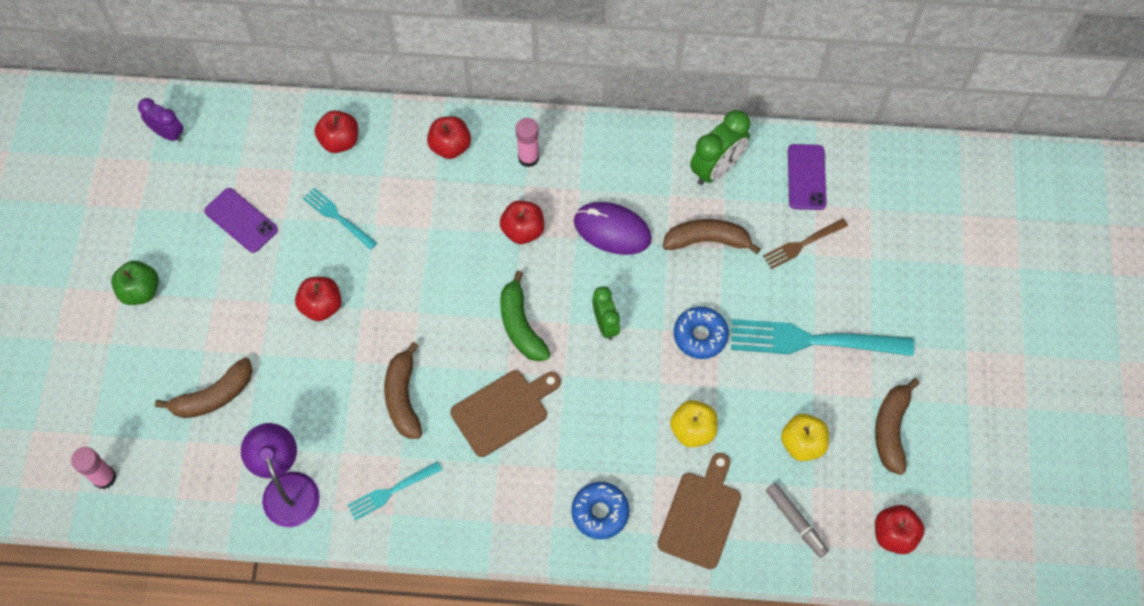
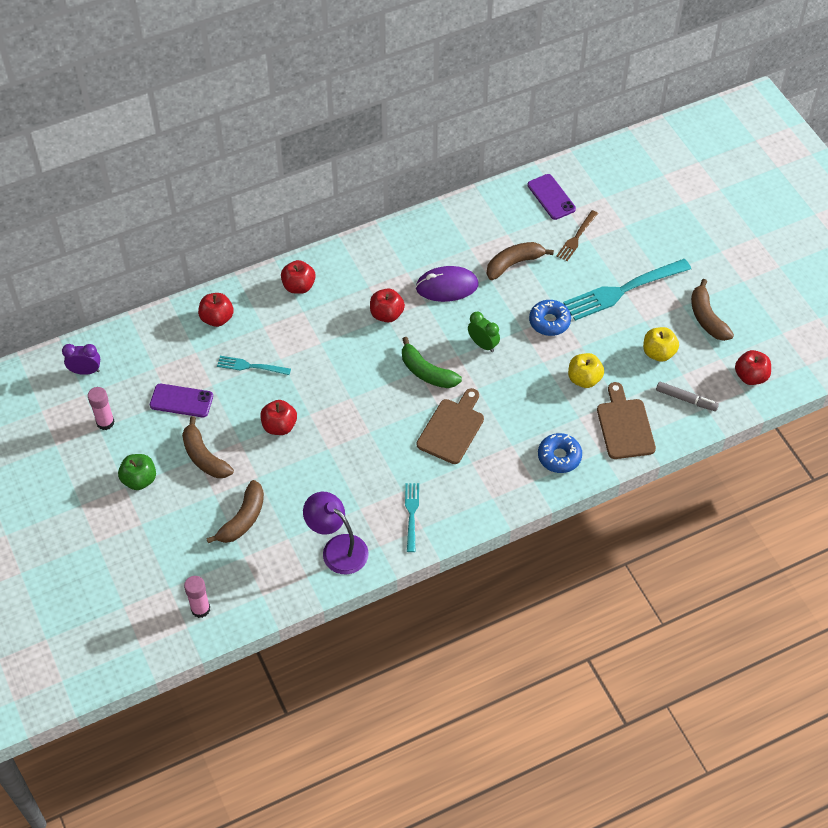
camera: 30 degrees left, 10 degrees down
turquoise fork [347,461,442,520] -> turquoise fork turned 150 degrees clockwise [405,483,419,552]
brown banana [384,342,422,439] -> brown banana moved to [182,416,234,478]
pink glue stick [516,118,539,167] -> pink glue stick moved to [88,387,115,430]
green clock [690,110,750,185] -> none

